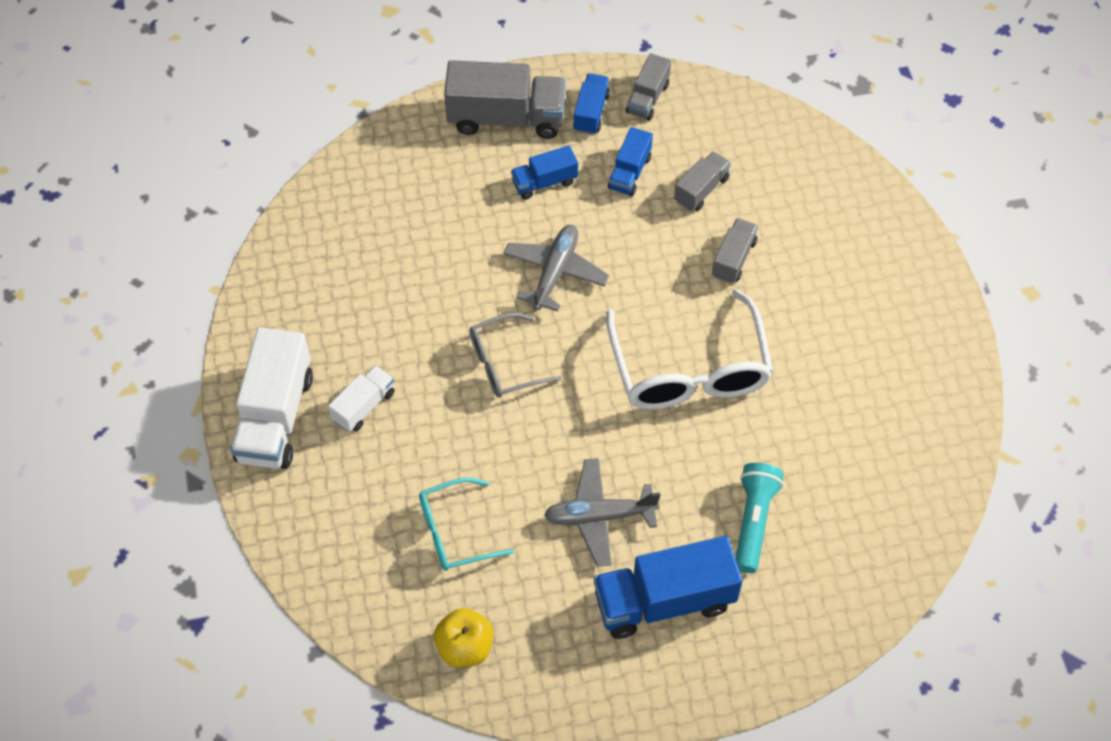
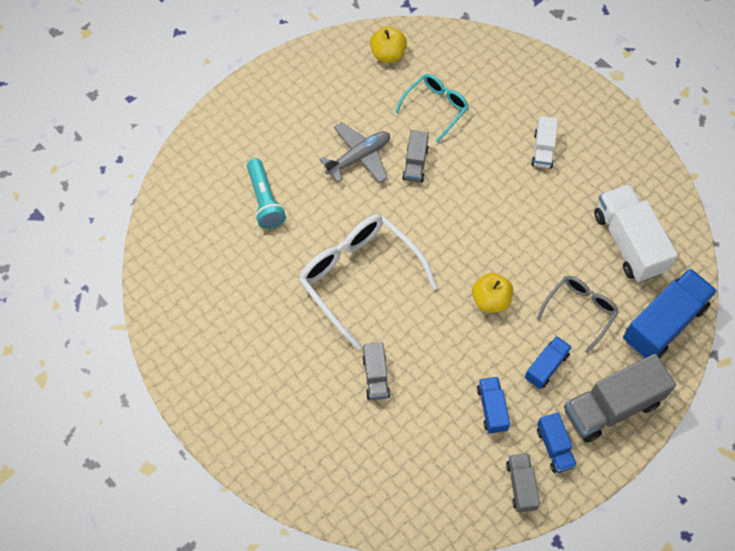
camera: 150 degrees right, 5 degrees up
white truck [230,327,313,469] -> white truck moved to [594,184,678,282]
grey glasses [469,313,562,397] -> grey glasses moved to [537,276,619,353]
grey plane [503,225,609,312] -> yellow apple [472,273,513,313]
blue truck [594,536,742,639] -> blue truck moved to [623,268,717,359]
grey truck [674,151,731,211] -> grey truck moved to [402,130,429,183]

